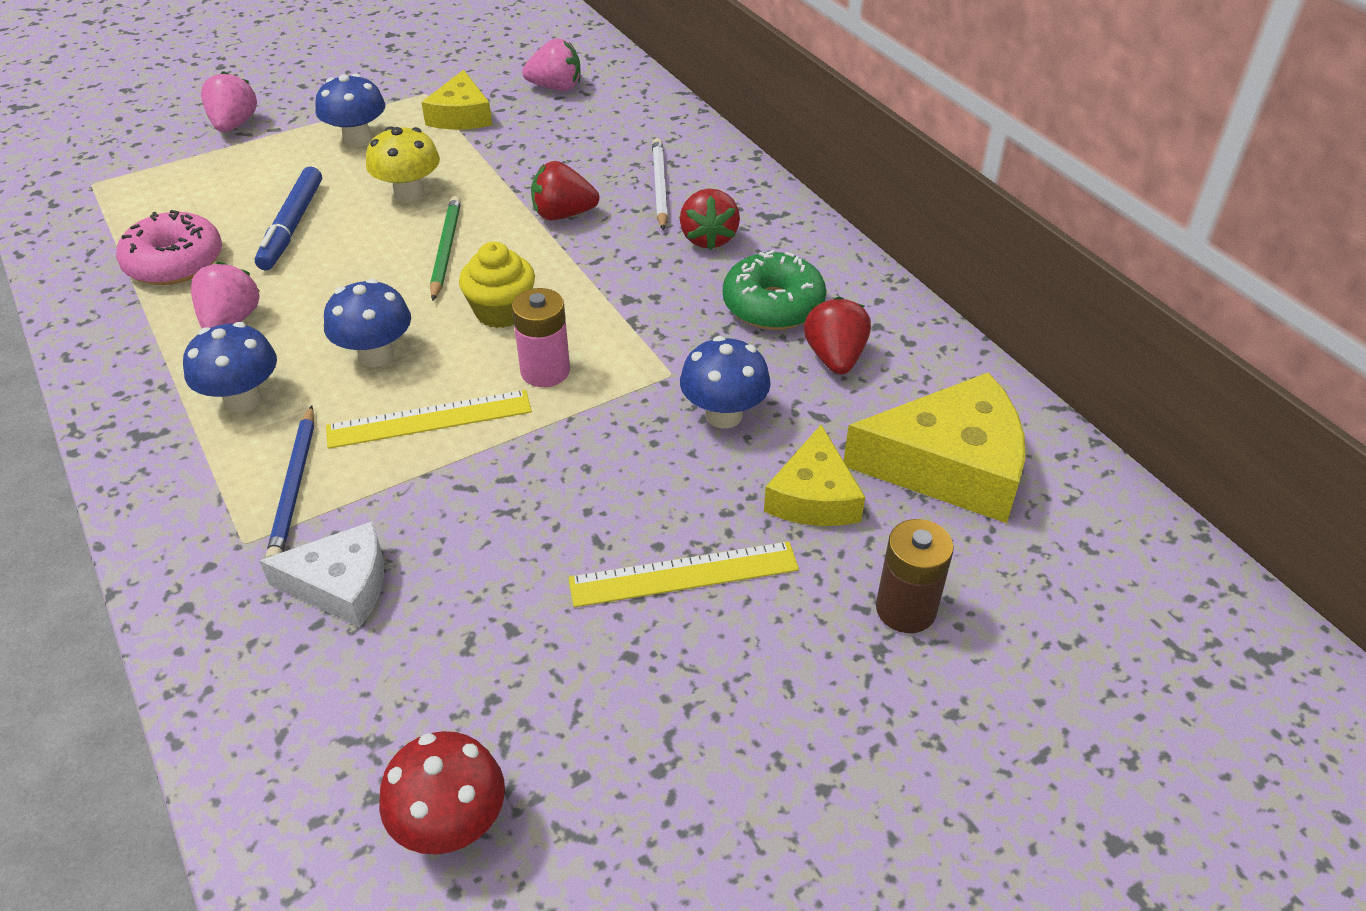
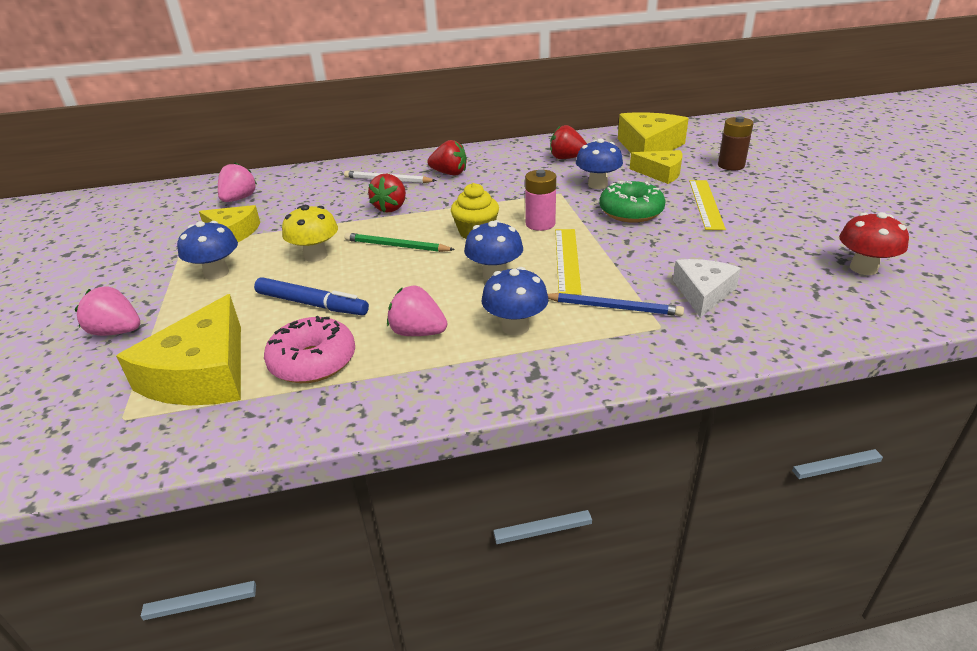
camera: 70 degrees left, 10 degrees down
green donut [723,250,826,330] -> green donut moved to [599,181,666,223]
none -> yellow cheese [116,294,241,405]

